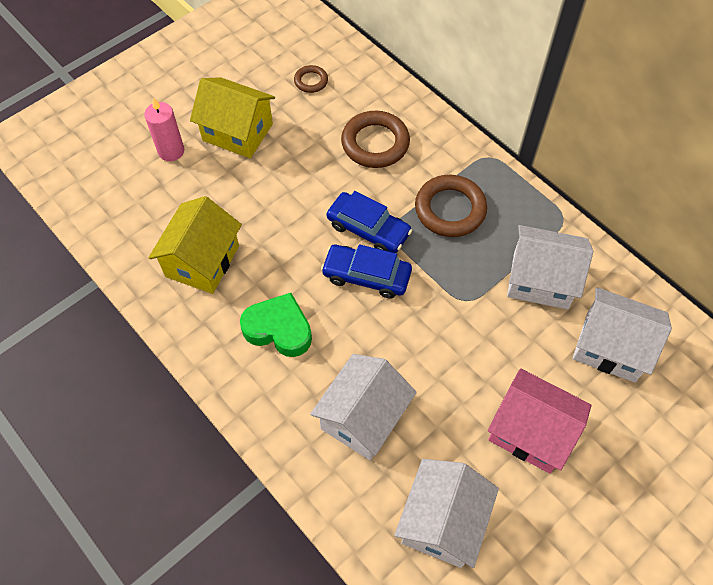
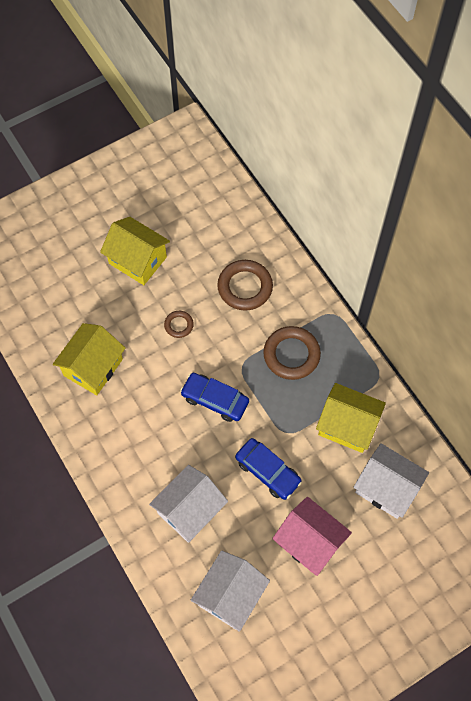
camera: 10 degrees right, 5 degrees up
pink candle [144,97,184,161] -> none
green heart [240,293,312,357] -> none
brown ring [294,65,328,93] -> brown ring moved to [164,311,194,338]
blue car [327,191,412,253] -> blue car moved to [235,438,302,500]
white house [507,225,593,309] -> yellow house [316,383,386,453]

